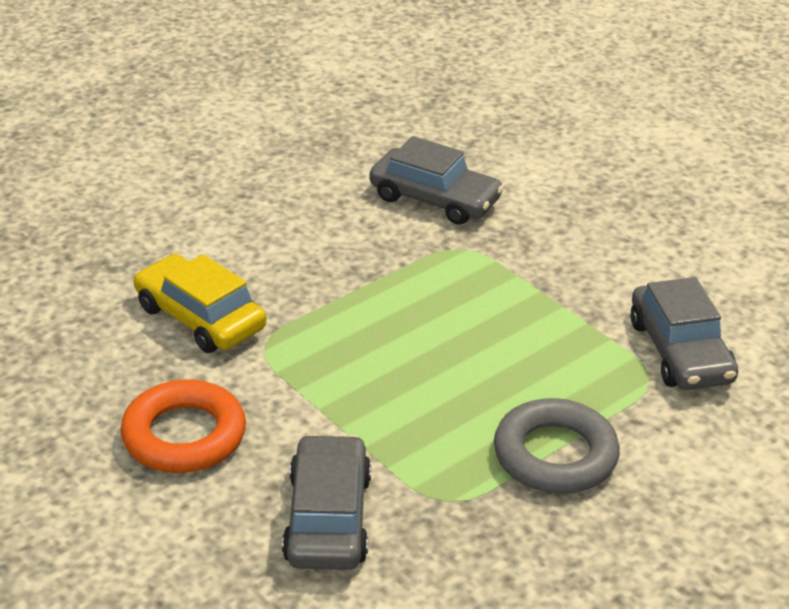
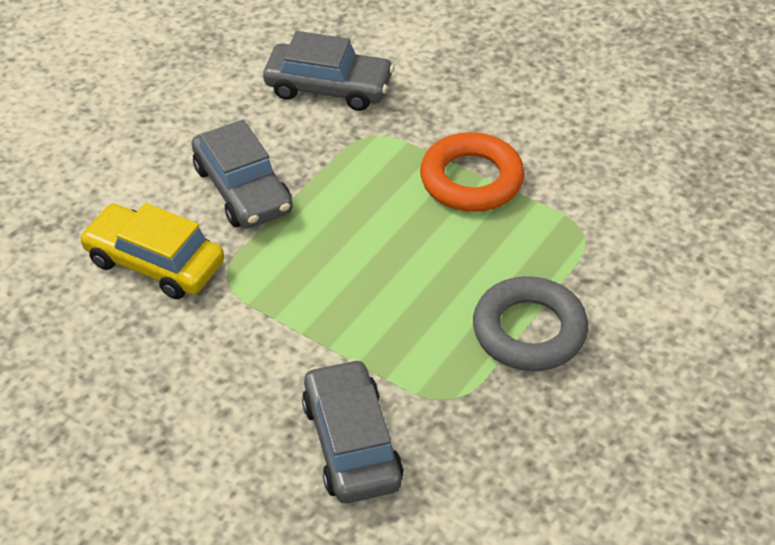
camera: 15 degrees left, 10 degrees up
orange ring [120,379,246,473] -> orange ring moved to [420,132,524,212]
grey car [631,277,738,390] -> grey car moved to [192,120,293,228]

